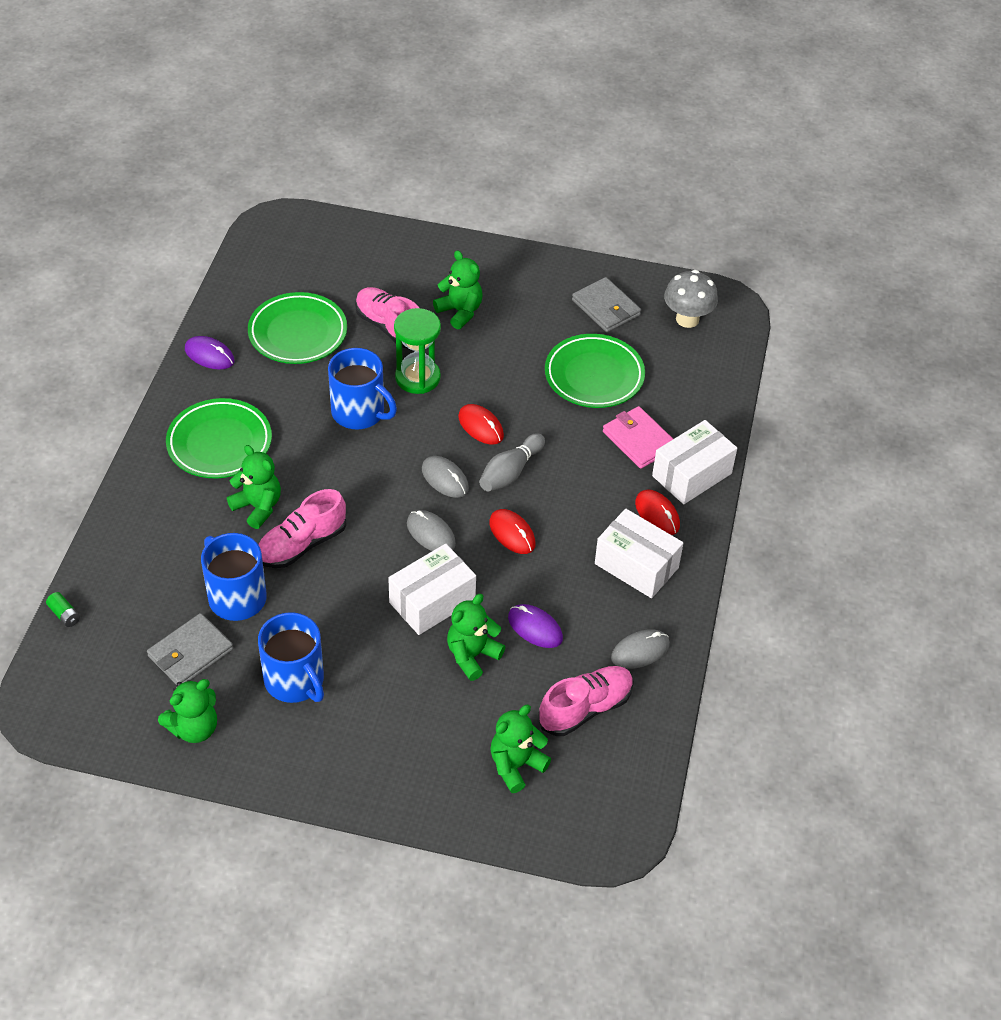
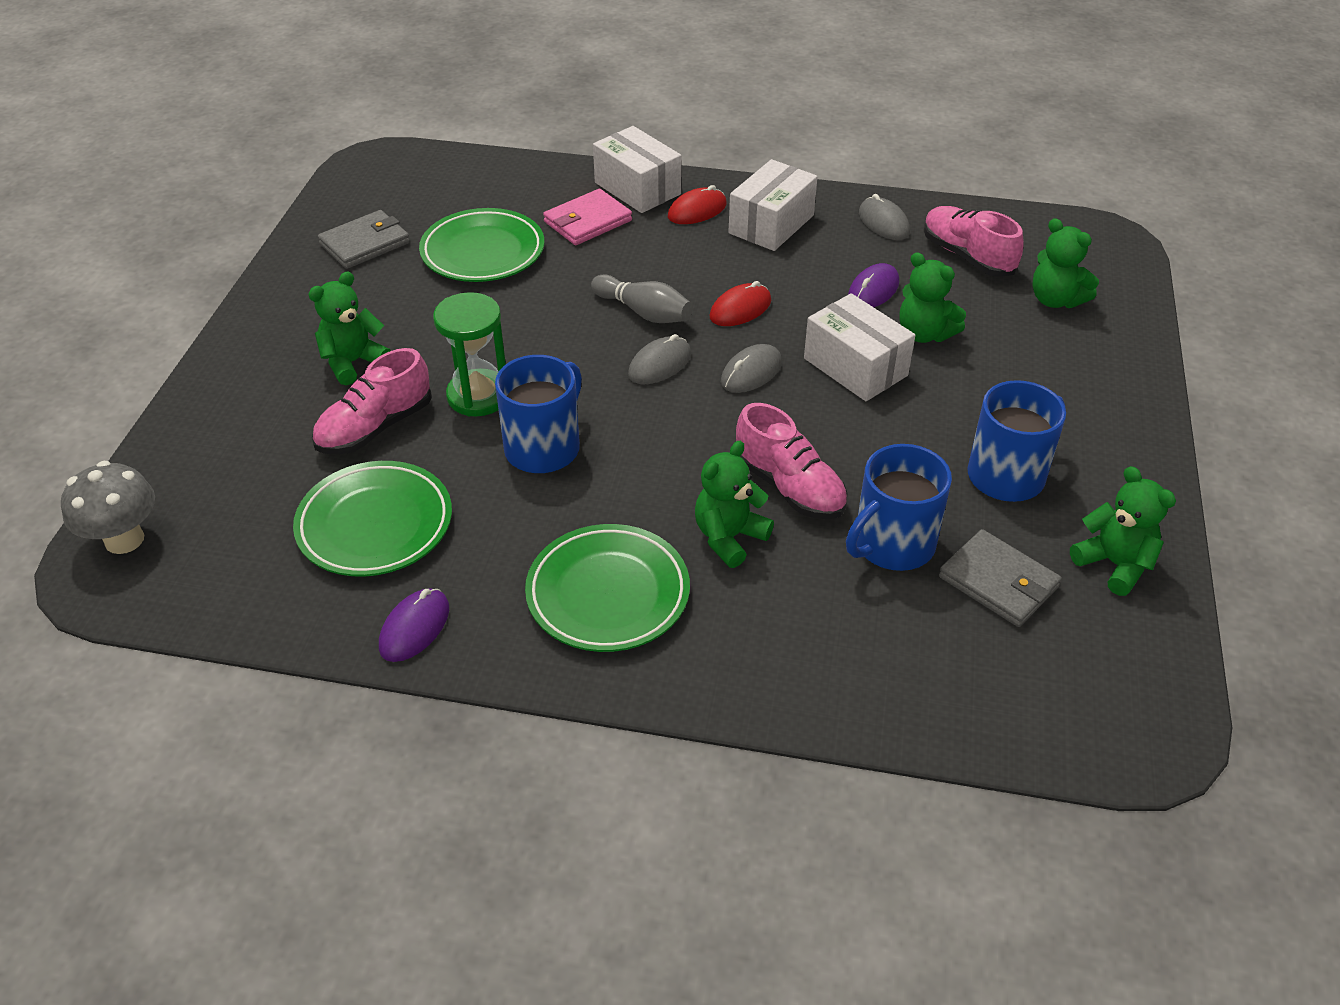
camera: 90 degrees left, 5 degrees down
green battery [46,592,80,627] -> none
red mouse [458,404,504,445] -> none
grey mushroom [664,270,718,328] -> grey mushroom moved to [61,461,155,554]

